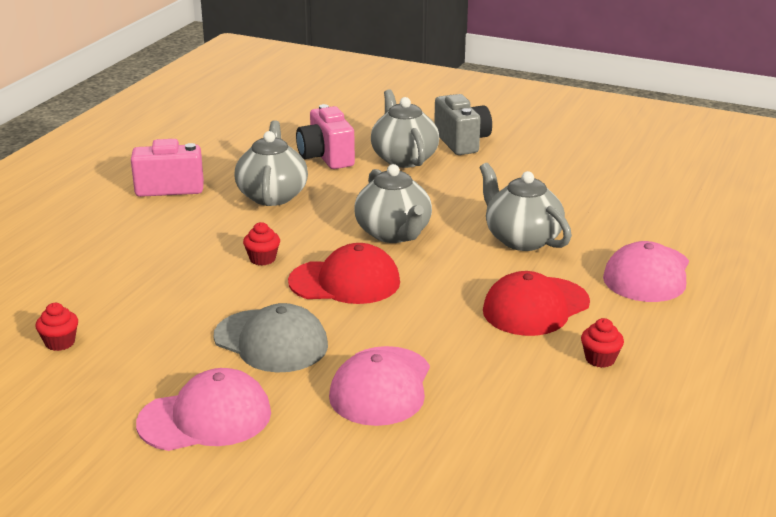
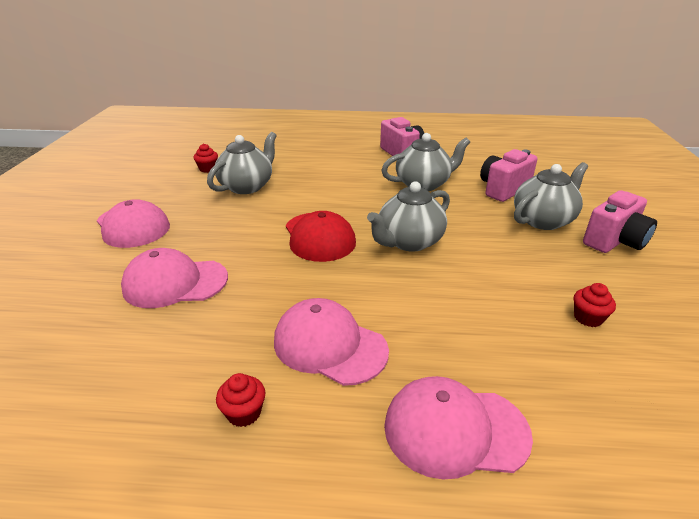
camera: 70 degrees right, 5 degrees up
grey cap [214,303,328,372] -> none
red cupcake [243,222,280,266] -> red cupcake moved to [574,283,616,327]
grey camera [434,94,492,155] -> pink camera [583,190,657,253]
grey teapot [479,163,572,251] -> grey teapot moved to [207,132,277,194]
red cap [483,271,590,336] -> pink cap [274,298,389,386]

